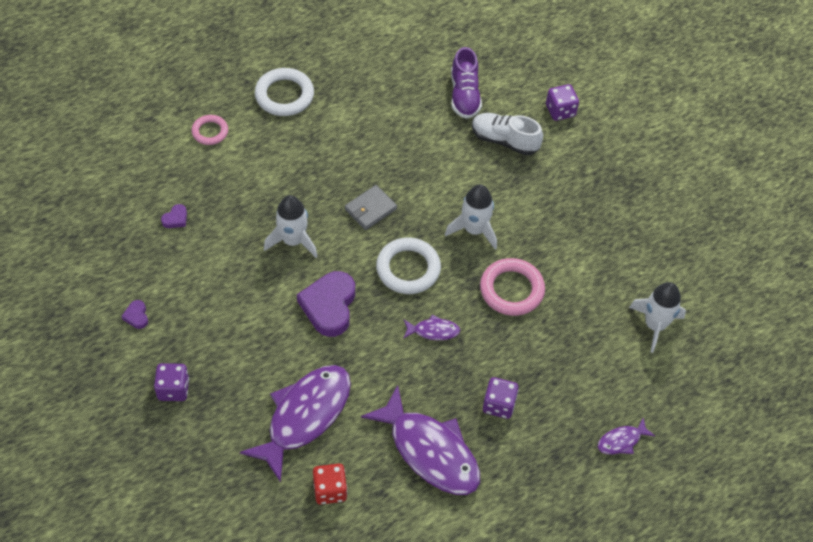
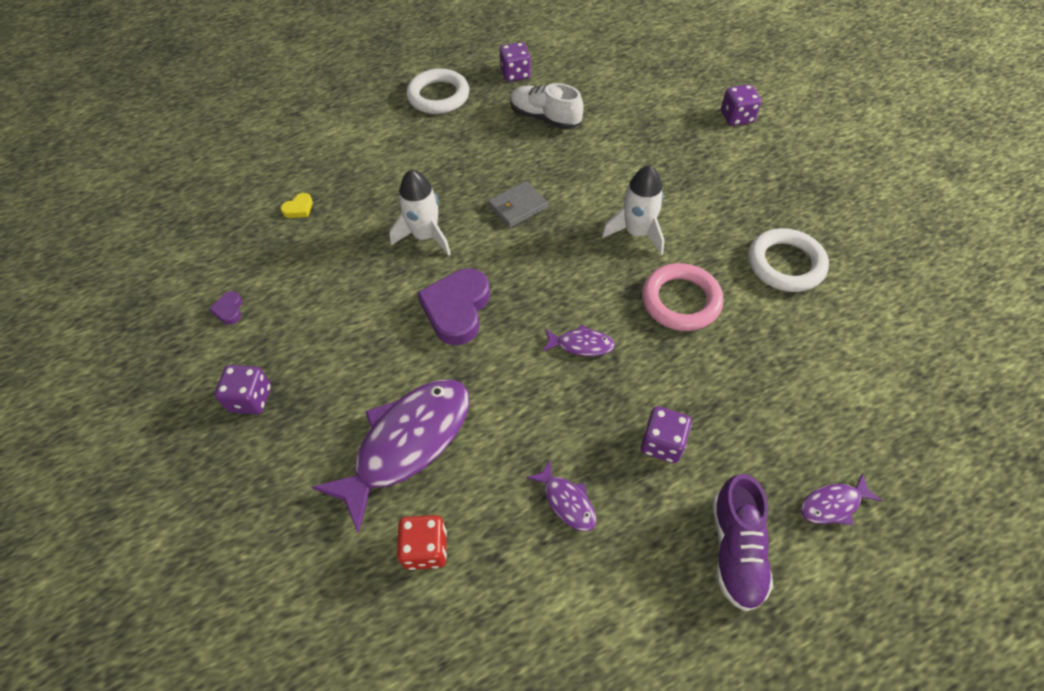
camera: 10 degrees right, 0 degrees up
purple heart [161,204,187,228] -> yellow heart [281,193,313,218]
pink ring [191,115,228,145] -> none
purple fish [361,385,480,495] -> purple fish [527,460,596,532], size x0.44
white ring [376,238,441,294] -> white ring moved to [748,228,829,292]
purple shoe [451,47,482,119] -> purple shoe moved to [712,474,773,612]
white shoe [472,113,543,155] -> white shoe moved to [510,83,584,130]
white rocket [629,282,686,353] -> none
none -> purple dice [500,42,531,82]

